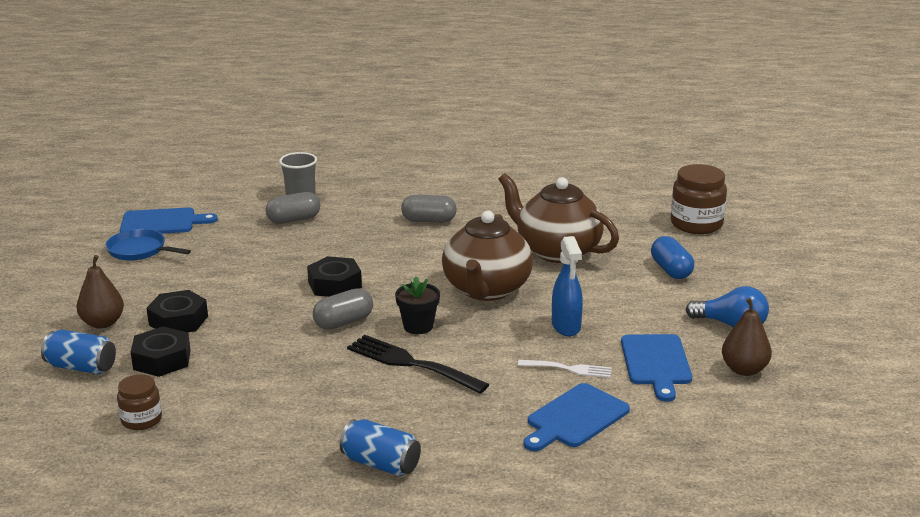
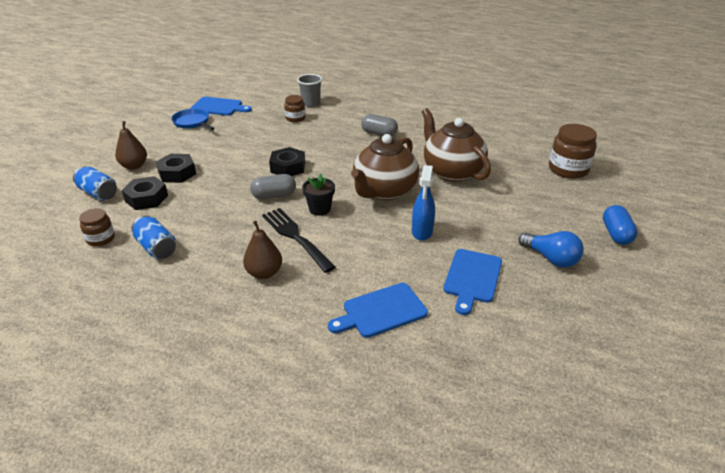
camera: 20 degrees right, 10 degrees up
grey capsule [266,192,320,224] -> brown jar [284,95,306,122]
blue can [339,419,421,476] -> blue can moved to [132,216,176,259]
white fork [518,360,612,378] -> none
blue capsule [651,236,694,279] -> blue capsule moved to [603,205,638,245]
brown pear [722,298,772,376] -> brown pear moved to [243,220,282,279]

